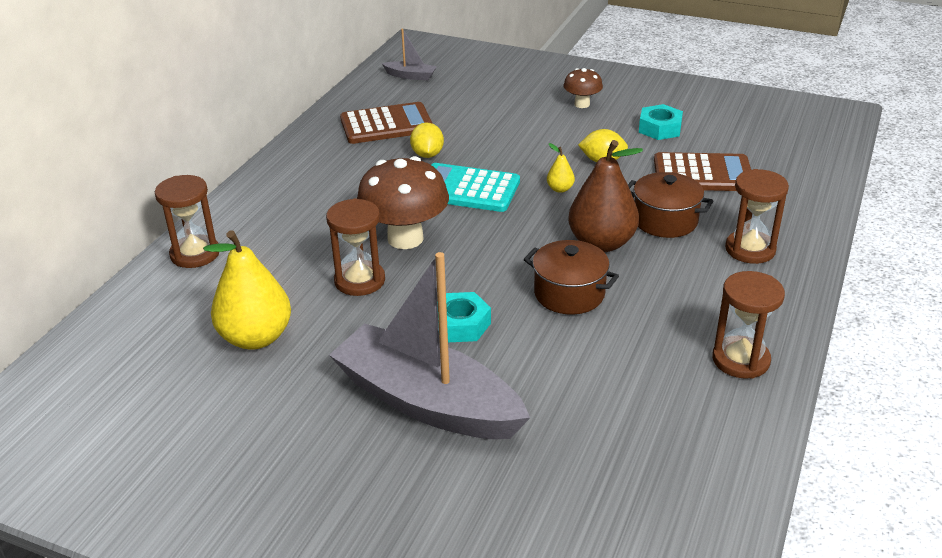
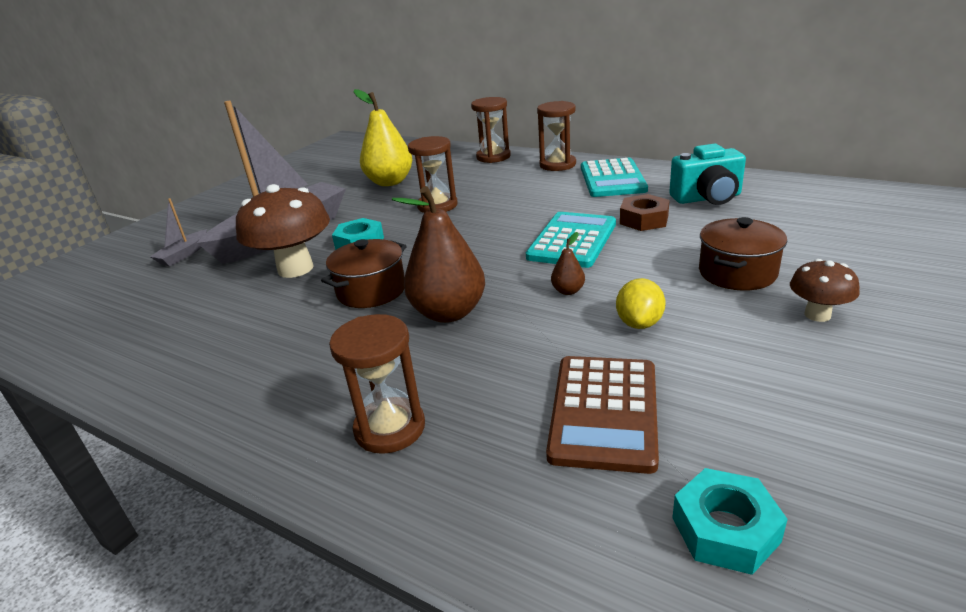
camera: 100 degrees right, 5 degrees down
brown calculator [340,102,433,144] -> turquoise camera [669,144,746,205]
brown mushroom [357,156,449,249] -> brown mushroom moved to [236,184,330,278]
grey boat [382,29,437,80] -> grey boat moved to [150,198,207,266]
yellow lemon [410,123,444,158] -> brown nut [620,194,669,231]
yellow pear [547,143,575,193] -> brown pear [551,232,585,295]
brown pot [628,172,713,238] -> brown pot moved to [699,217,787,291]
turquoise nut [639,104,683,140] -> turquoise nut moved to [672,468,788,575]
brown hourglass [712,271,785,379] -> brown hourglass moved to [537,101,576,171]
none -> turquoise calculator [581,158,648,197]

